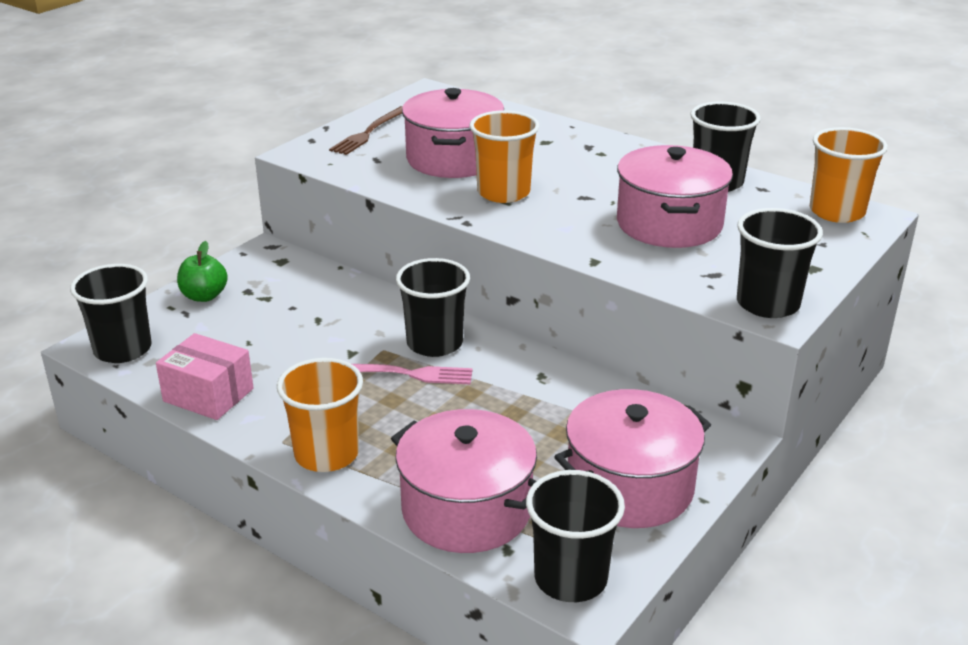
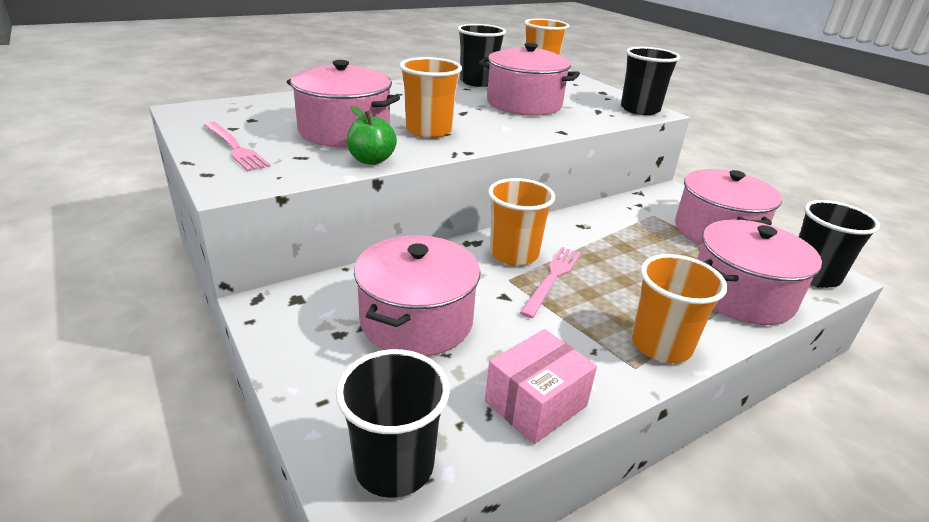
camera: 70 degrees left, 0 degrees up
green apple [177,241,228,302] -> green apple moved to [347,106,397,165]
brown fork [329,106,403,155] -> pink fork [204,122,271,171]
black cup [396,258,470,357] -> orange cup [488,178,555,266]
none -> pink pot [354,235,480,356]

